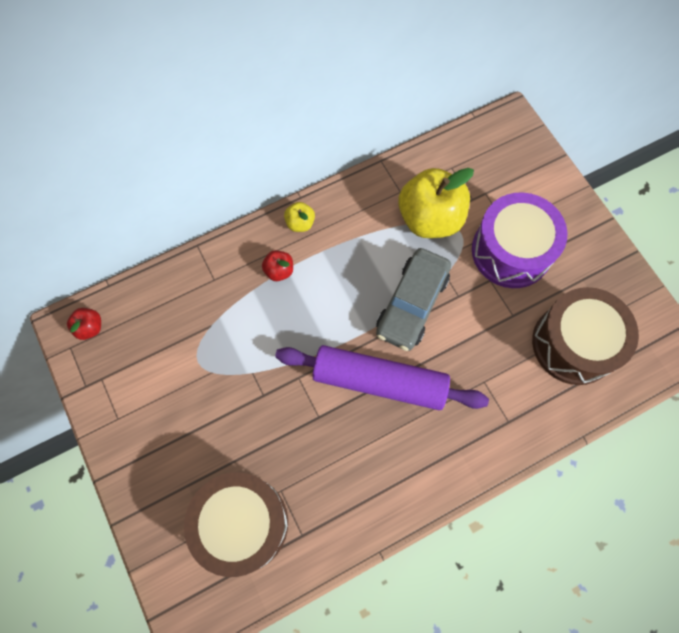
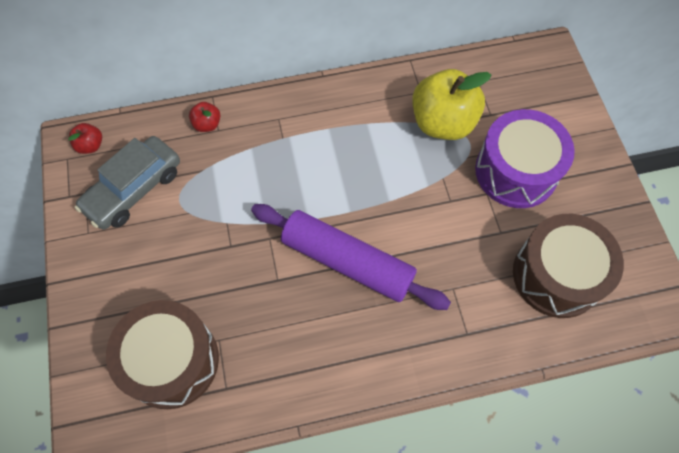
camera: 15 degrees right, 5 degrees down
red apple [262,250,293,281] -> red apple moved to [189,102,220,132]
yellow apple [284,202,315,232] -> none
grey car [376,248,451,351] -> grey car moved to [75,136,180,230]

